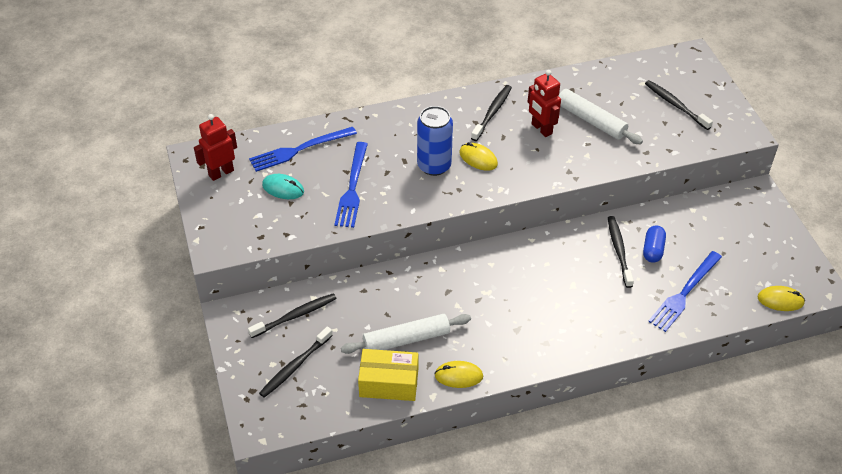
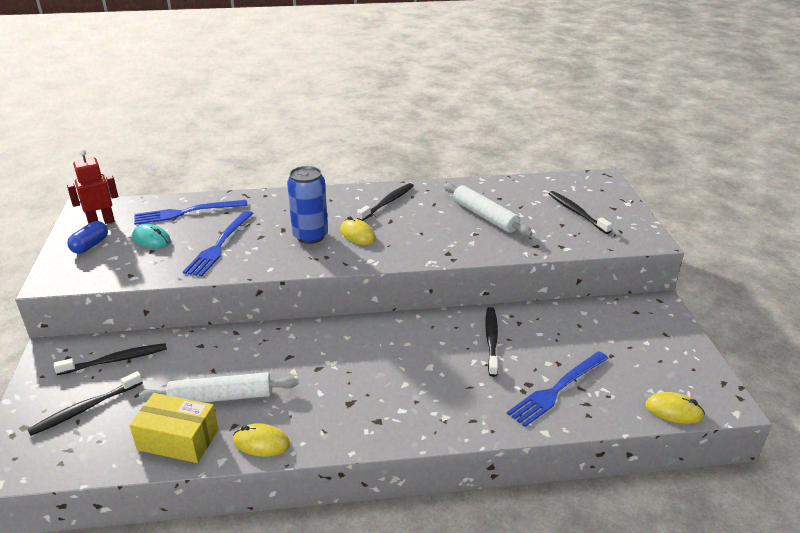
camera: 10 degrees right, 15 degrees down
red robot [528,70,561,137] -> none
blue capsule [643,225,666,263] -> blue capsule moved to [67,221,108,254]

